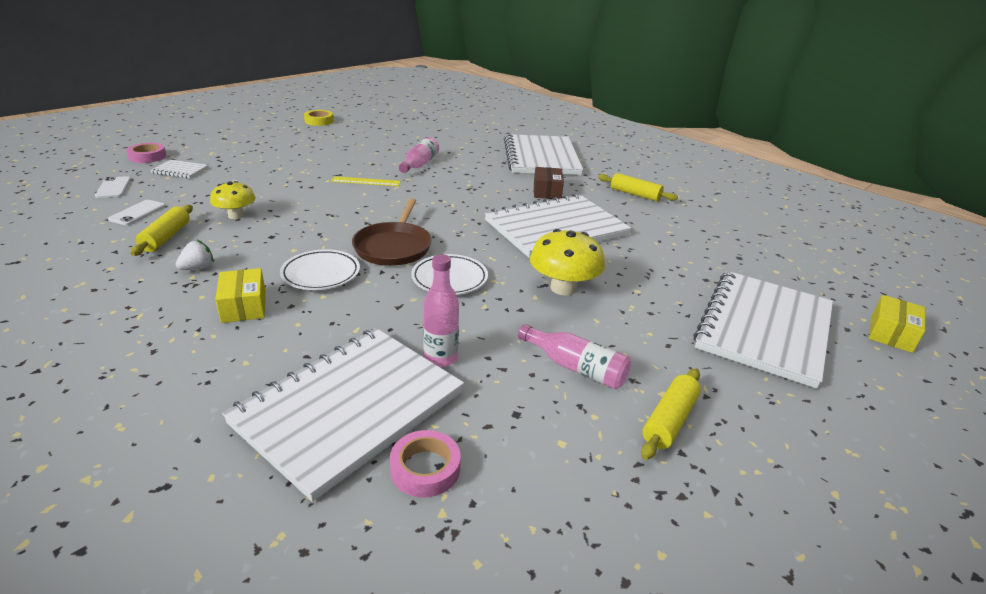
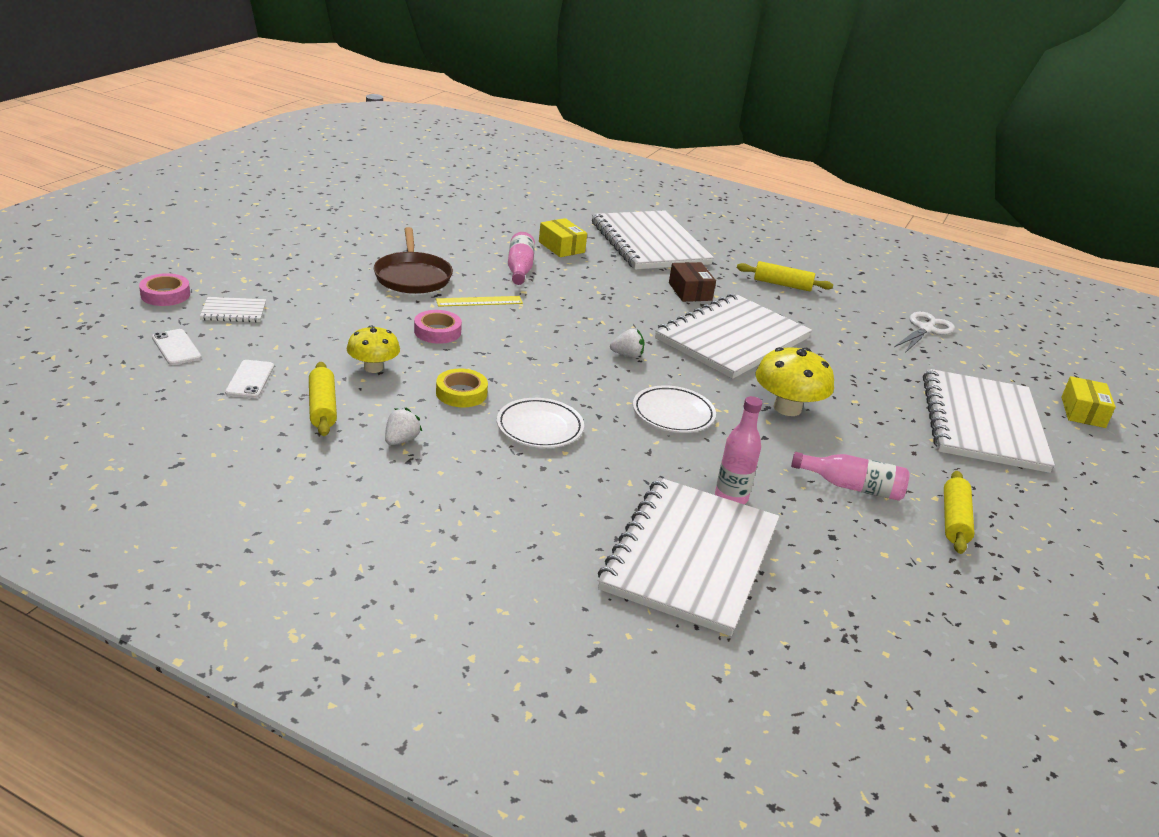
camera: 20 degrees left, 0 degrees up
yellow box [215,268,266,323] -> yellow box moved to [539,218,587,257]
yellow tape [304,110,334,126] -> yellow tape moved to [436,368,488,407]
brown pan [352,198,432,266] -> brown pan moved to [373,227,453,294]
pink tape [390,430,461,498] -> pink tape moved to [414,310,462,344]
none -> white strawberry [610,329,645,358]
none -> white scissors [894,312,955,353]

